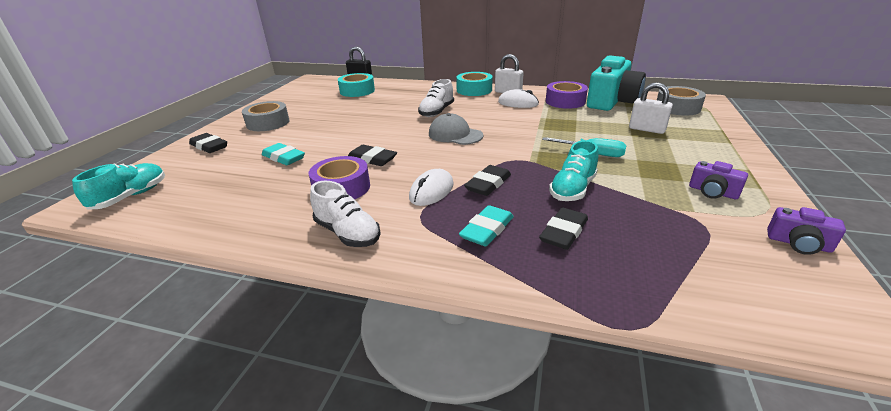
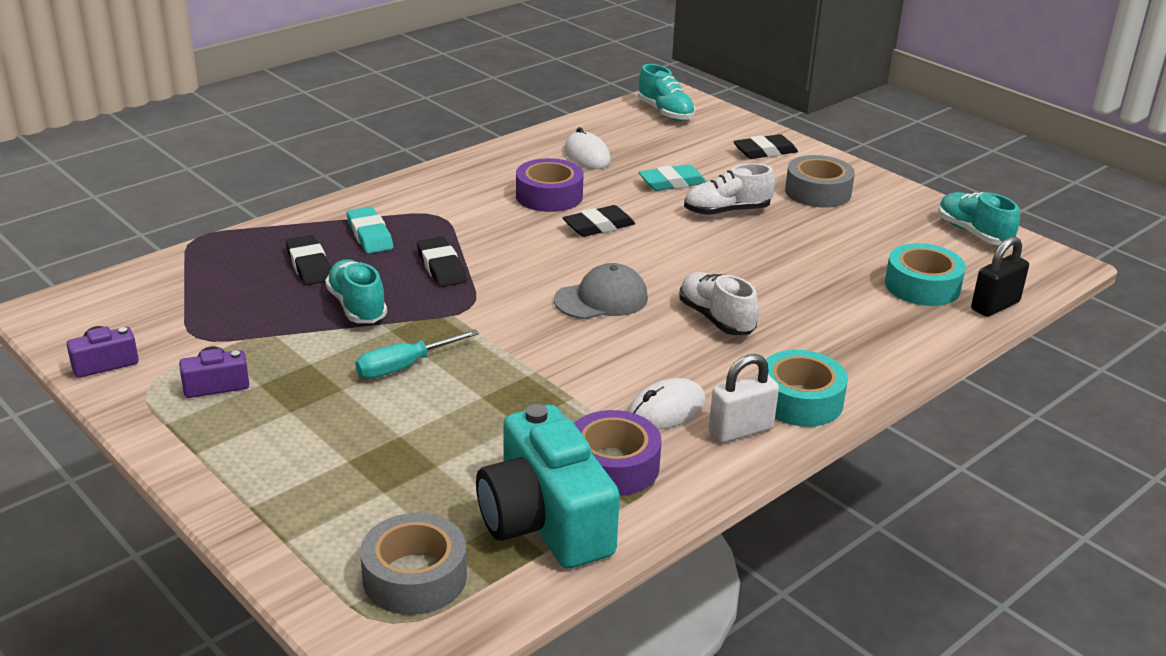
camera: 120 degrees right, 0 degrees up
white shoe [310,181,381,247] -> white shoe moved to [684,163,775,216]
white mouse [409,169,454,206] -> white mouse moved to [564,127,611,169]
white padlock [629,82,673,134] -> none
none -> turquoise shoe [938,192,1020,245]

